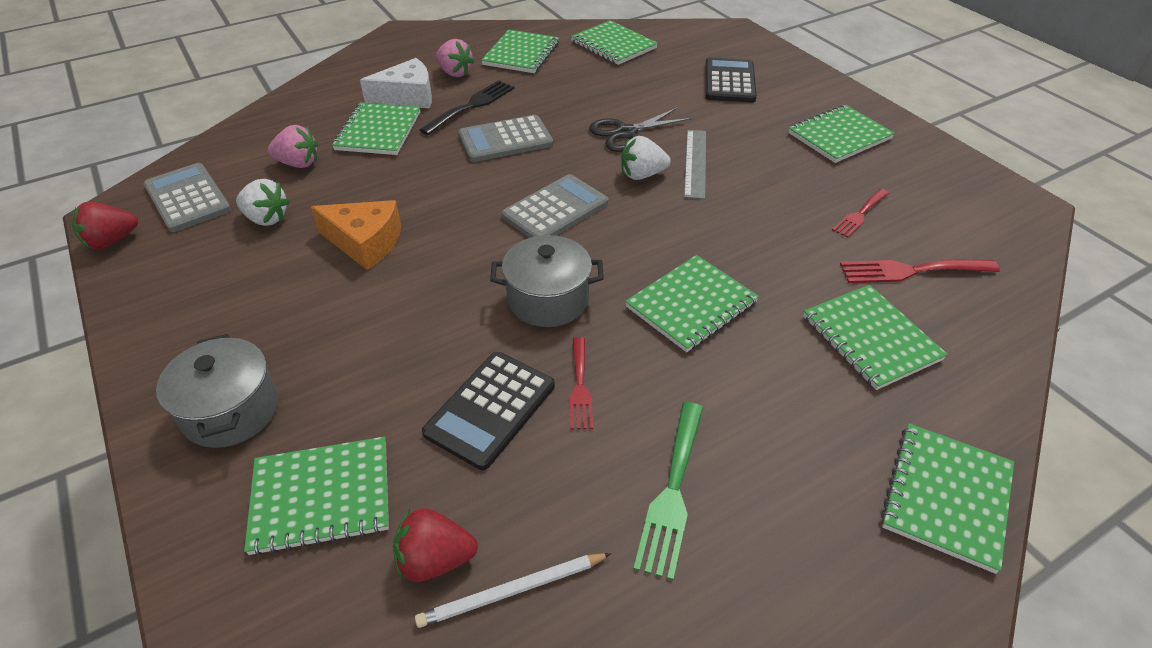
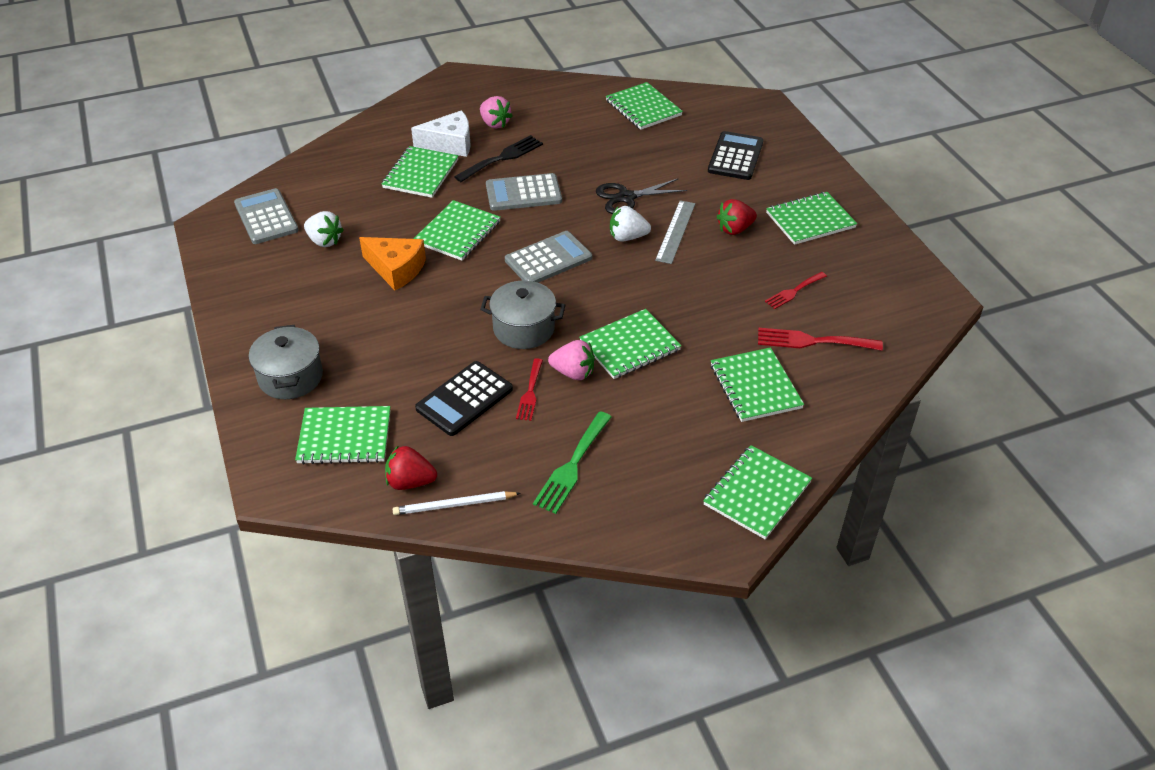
camera: 10 degrees right, 0 degrees up
red strawberry [72,202,138,250] -> red strawberry moved to [716,199,757,235]
pink strawberry [267,125,318,168] -> pink strawberry moved to [548,340,595,380]
green notebook [481,30,559,73] -> green notebook moved to [414,200,501,261]

